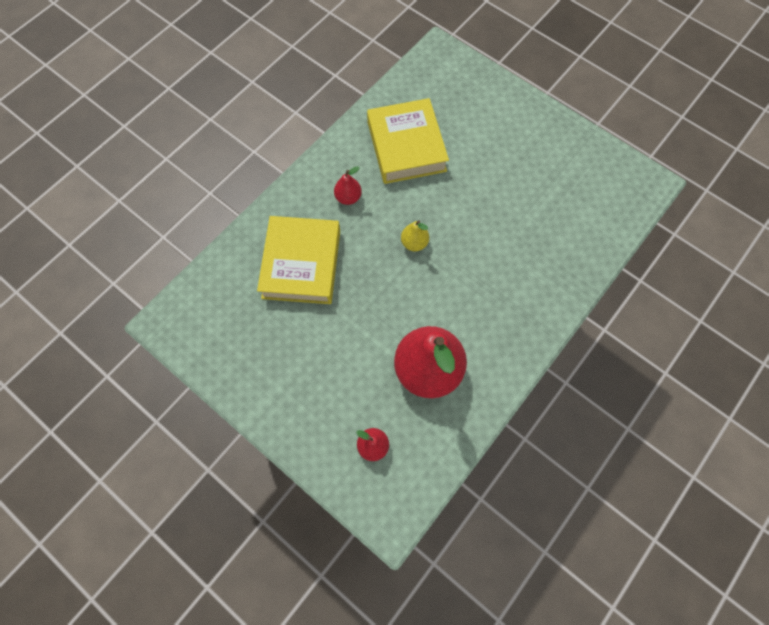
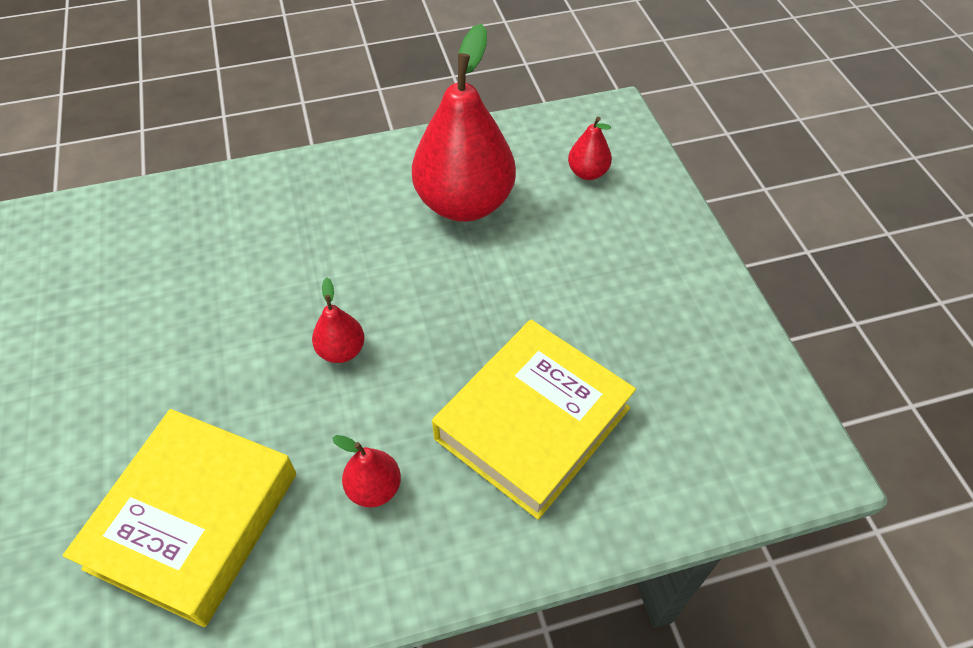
camera: 145 degrees left, 15 degrees down
yellow pear [401,220,429,251] -> red pear [312,277,365,363]

